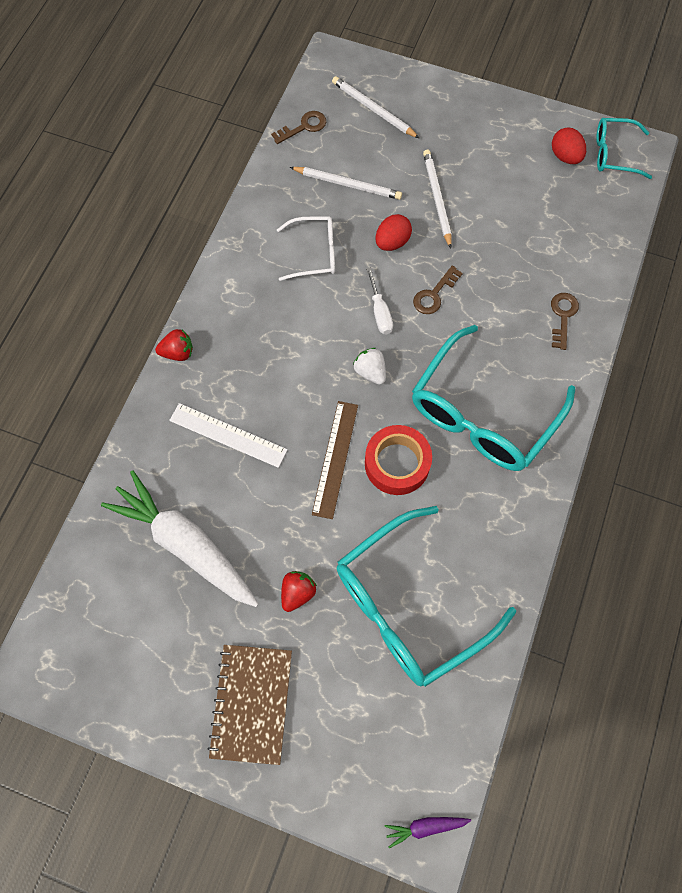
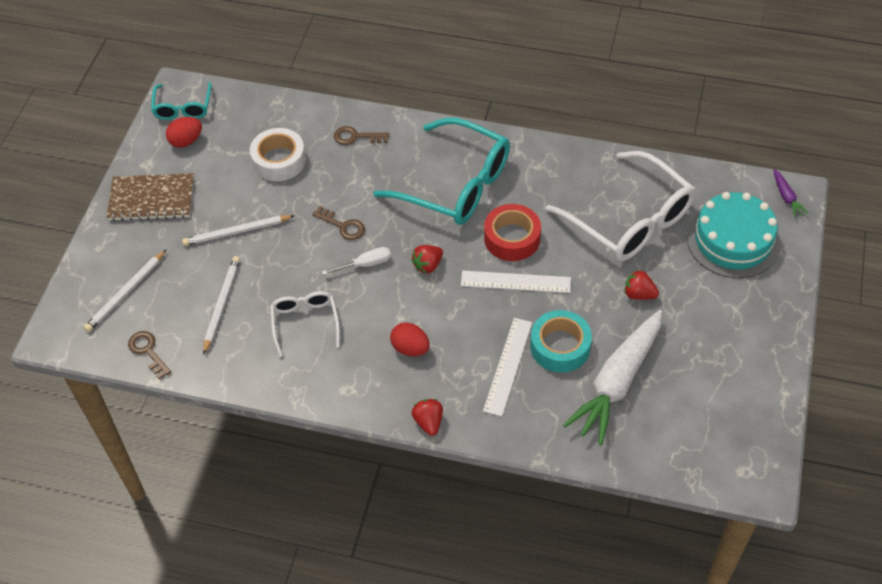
camera: 95 degrees left, 15 degrees down
brown notebook [207,645,292,765] -> brown notebook moved to [107,173,194,221]
brown ruler [312,401,358,519] -> white ruler [461,271,571,293]
turquoise glasses [337,506,516,687] -> white glasses [546,151,696,261]
white strawberry [353,348,386,385] -> red strawberry [411,245,443,273]
red egg [375,214,412,251] -> red egg moved to [390,322,430,356]
none -> white tape [250,128,306,181]
none -> turquoise tape [530,310,592,373]
none -> turquoise cake [687,192,780,278]

